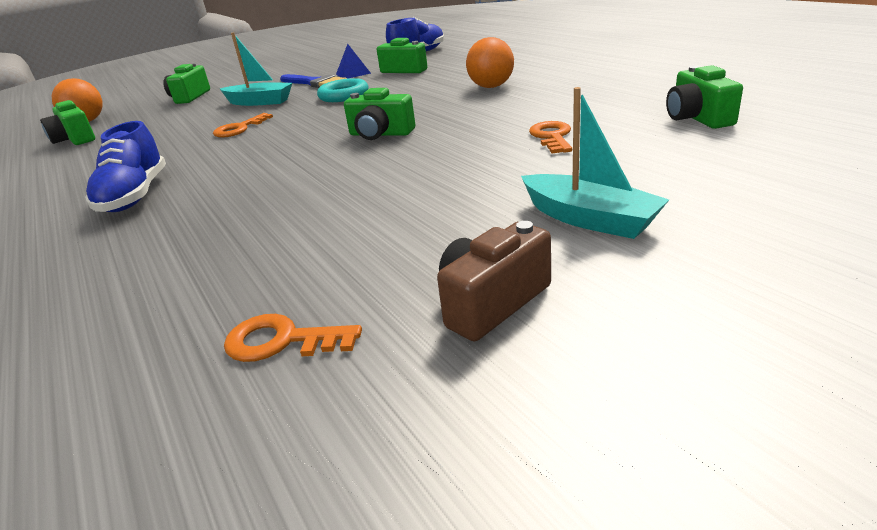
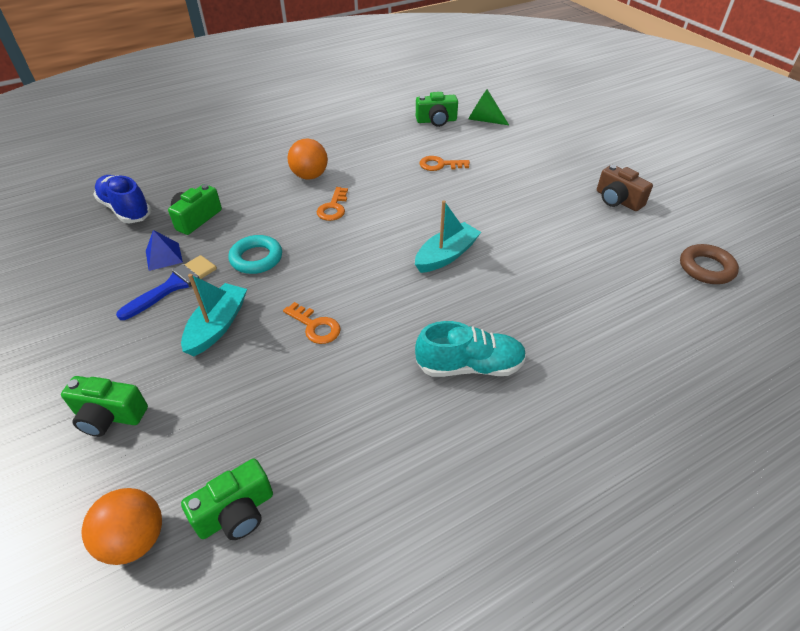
camera: 90 degrees left, 15 degrees up
blue shoe [85,121,166,212] -> turquoise shoe [415,321,526,377]
orange key [224,314,362,362] -> orange key moved to [317,187,348,221]
green camera [344,88,415,140] -> none
turquoise boat [521,87,669,239] -> turquoise boat moved to [415,201,481,273]
none -> green cone [469,89,509,125]
none -> brown ring [680,244,739,284]

